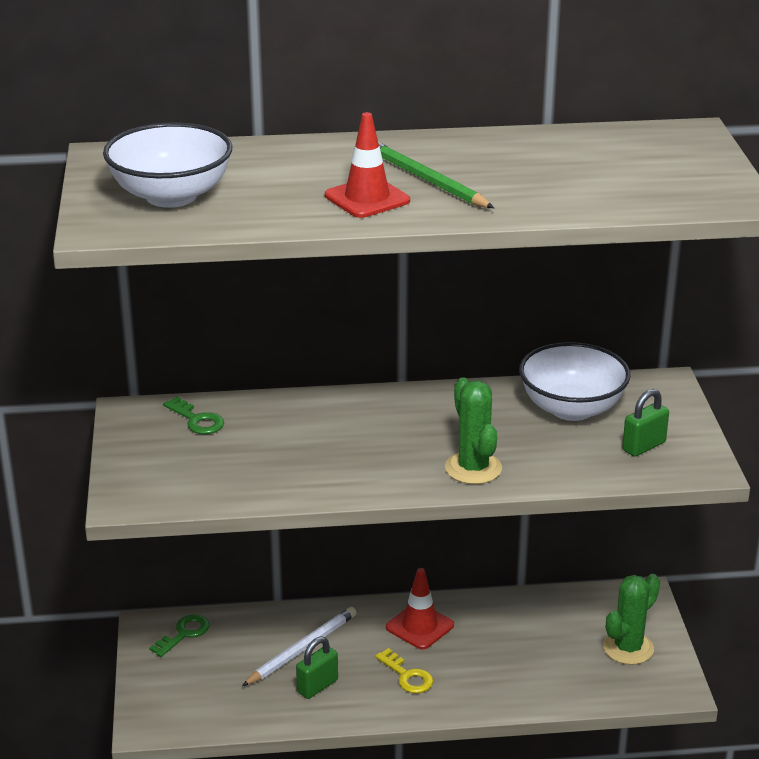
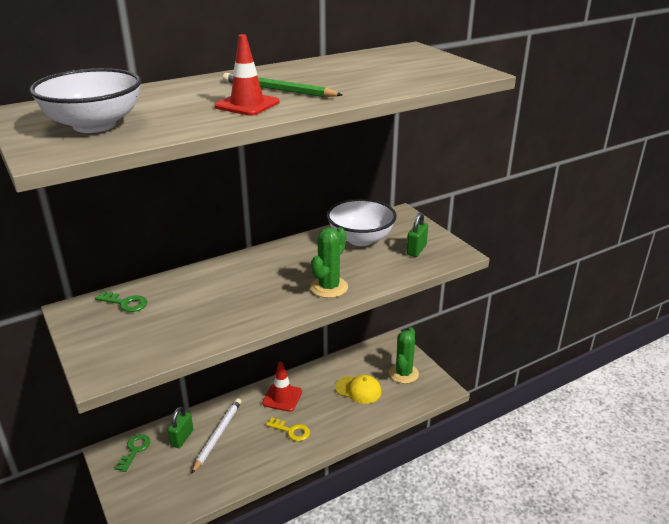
camera: 25 degrees left, 0 degrees up
green padlock [296,637,338,699] -> green padlock moved to [168,406,193,448]
green cactus [445,377,502,484] -> green cactus turned 75 degrees clockwise [310,227,348,298]
none -> yellow cap [335,375,381,404]

